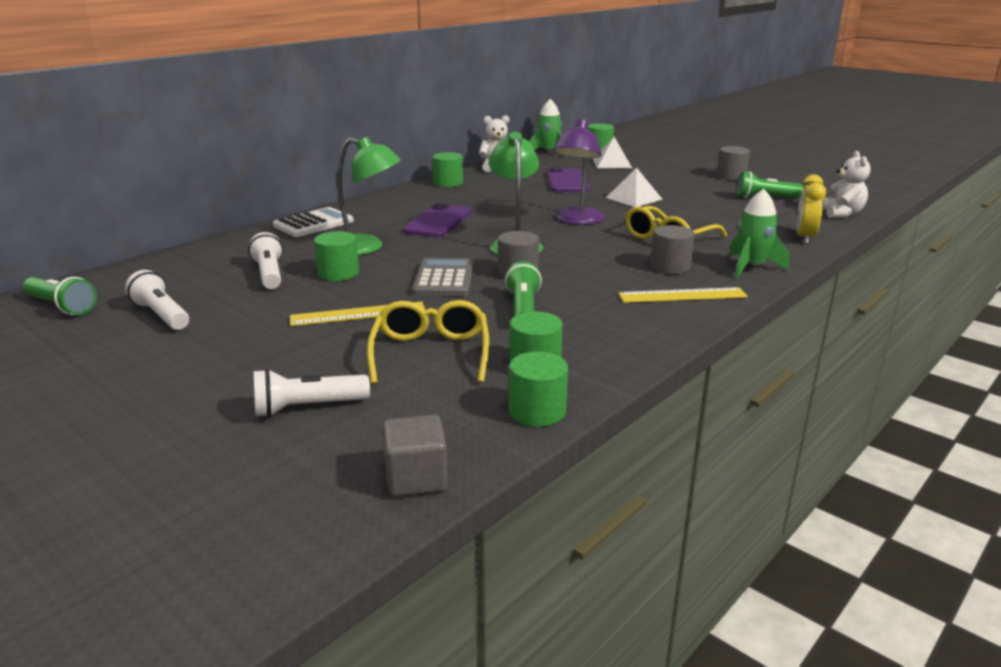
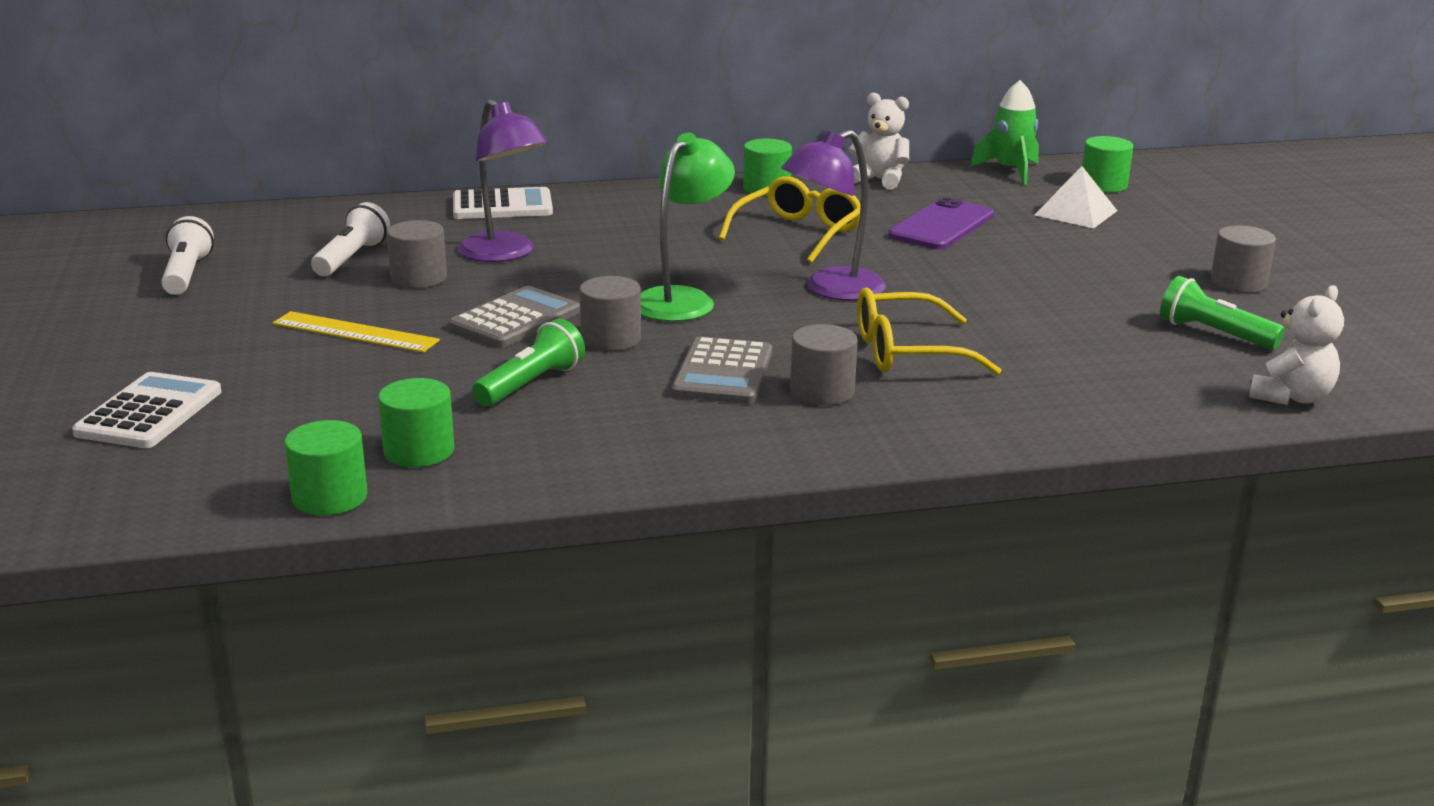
camera: 35 degrees right, 0 degrees up
green flashlight [23,277,97,315] -> none
white flashlight [254,369,370,417] -> white calculator [72,372,221,448]
green cylinder [314,231,359,281] -> grey cylinder [387,220,447,288]
green lamp [337,137,401,255] -> purple lamp [458,99,548,262]
yellow glasses [367,300,489,384] -> yellow glasses moved to [719,176,861,263]
grey cube [383,415,448,497] -> none
purple phone [403,203,471,237] -> none
white pyramid [606,168,663,207] -> none
yellow ruler [618,287,748,303] -> none
green rocket [729,189,789,279] -> none
yellow clock [796,174,826,244] -> none
none -> grey calculator [671,336,772,404]

